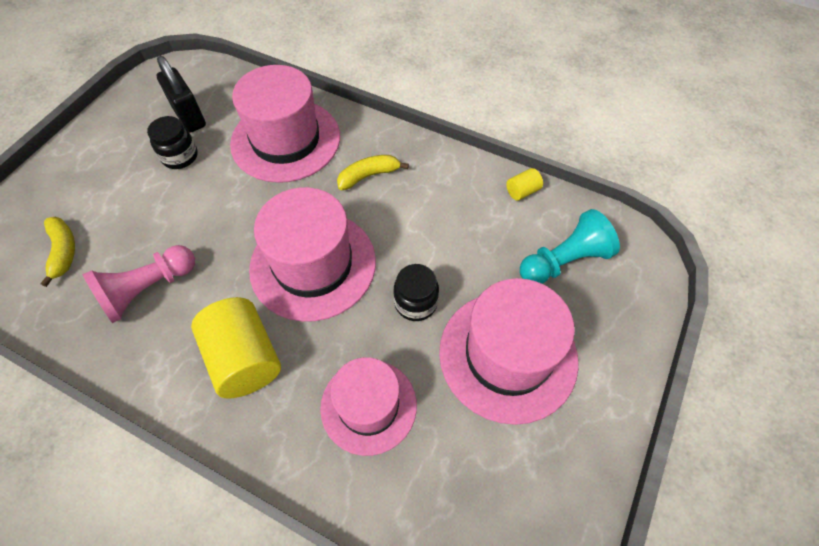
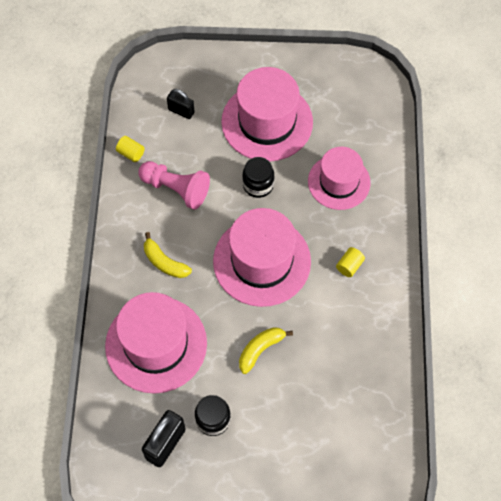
camera: 115 degrees left, 5 degrees up
yellow banana [40,217,75,287] -> yellow banana moved to [239,327,293,374]
pink pawn [82,245,195,323] -> pink pawn moved to [138,161,210,210]
yellow cylinder [191,297,281,399] -> yellow cylinder [336,247,365,277], size x0.44
turquoise pawn [520,209,620,284] -> black padlock [167,89,195,119]

